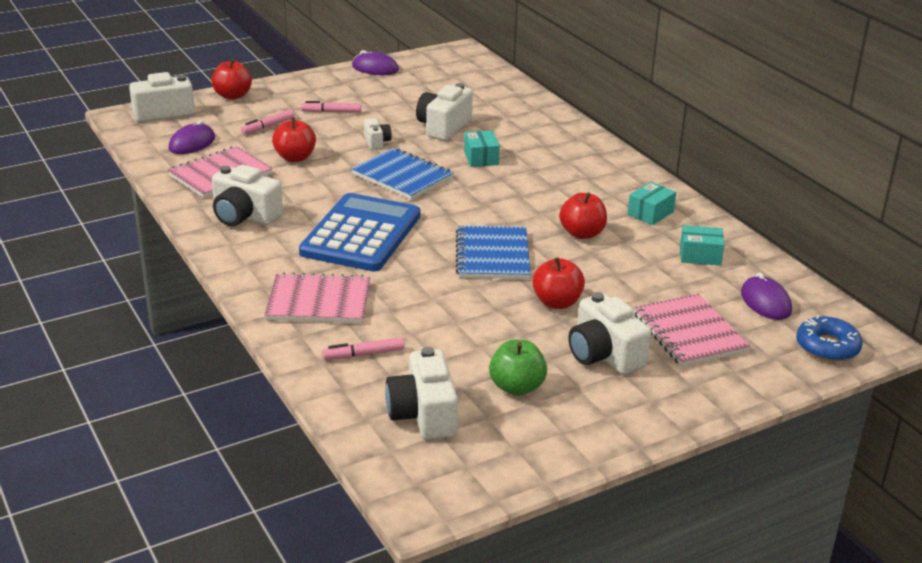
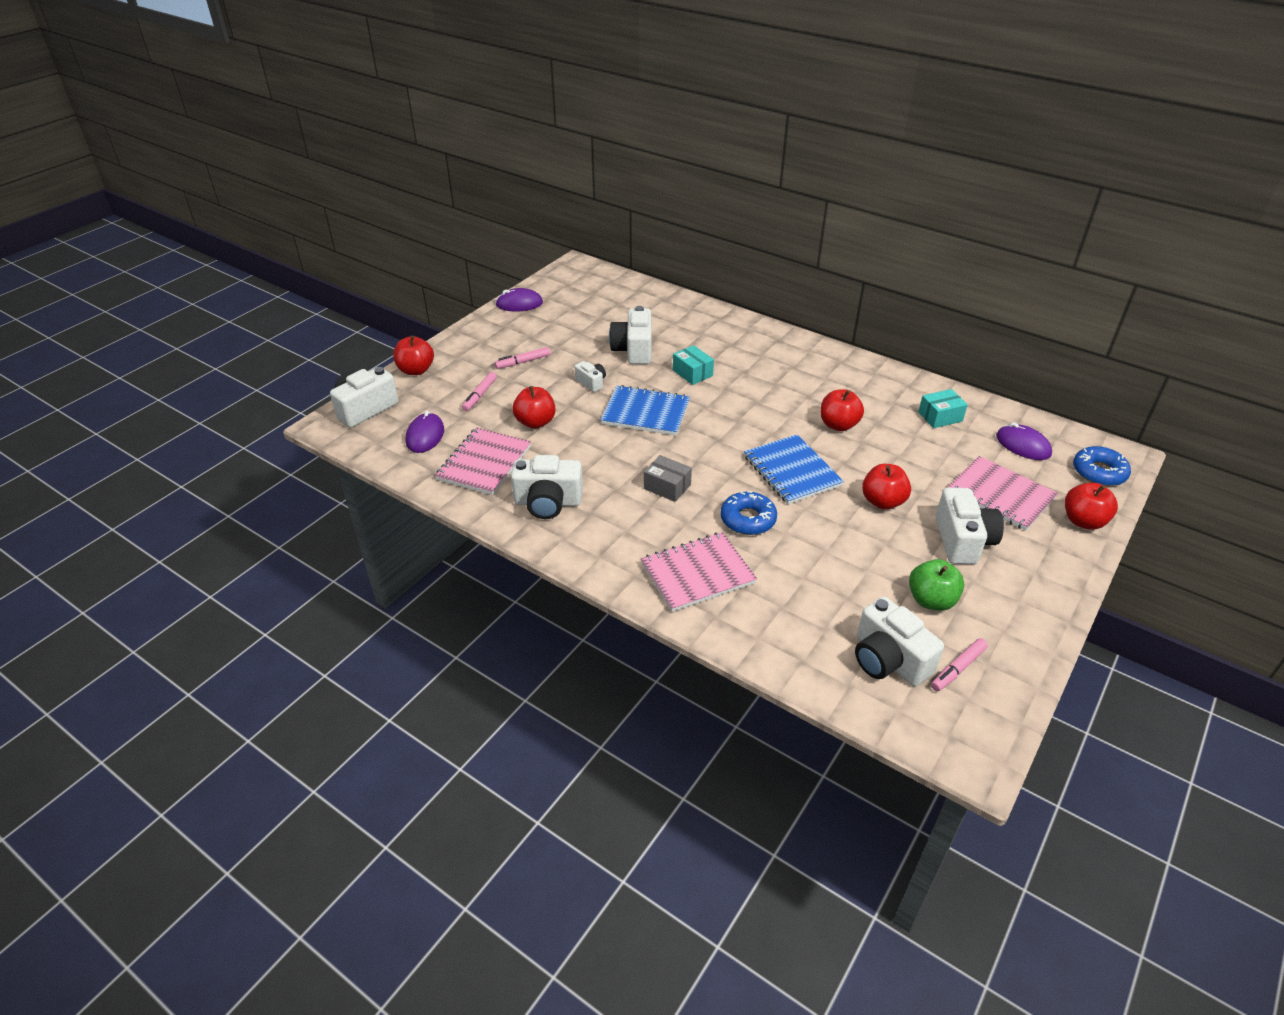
camera: 25 degrees left, 10 degrees up
blue calculator [299,193,420,271] -> grey box [644,455,692,502]
pink marker [322,337,405,360] -> pink marker moved to [931,638,988,691]
white camera [568,292,651,375] -> white camera turned 120 degrees counterclockwise [936,488,1004,564]
turquoise box [628,182,676,225] -> none
none -> blue donut [720,491,777,535]
none -> red apple [1065,483,1118,530]

